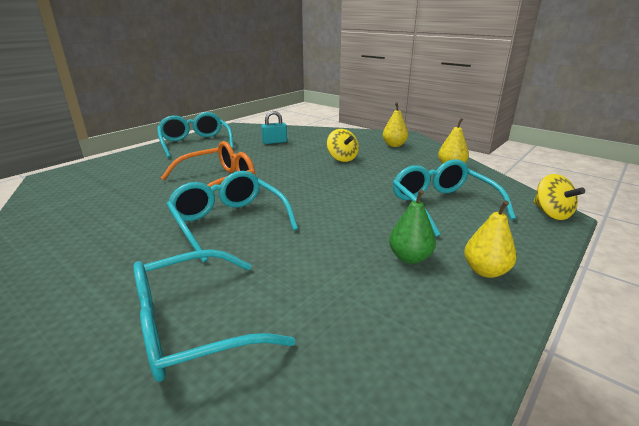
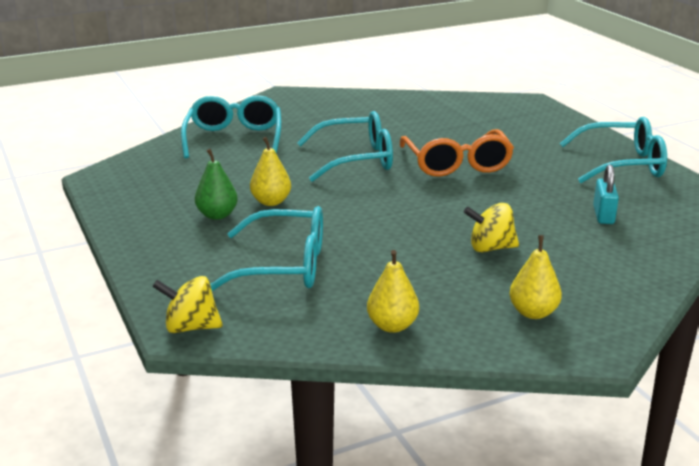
camera: 115 degrees right, 0 degrees up
yellow pear [464,200,517,278] -> yellow pear moved to [250,137,291,206]

